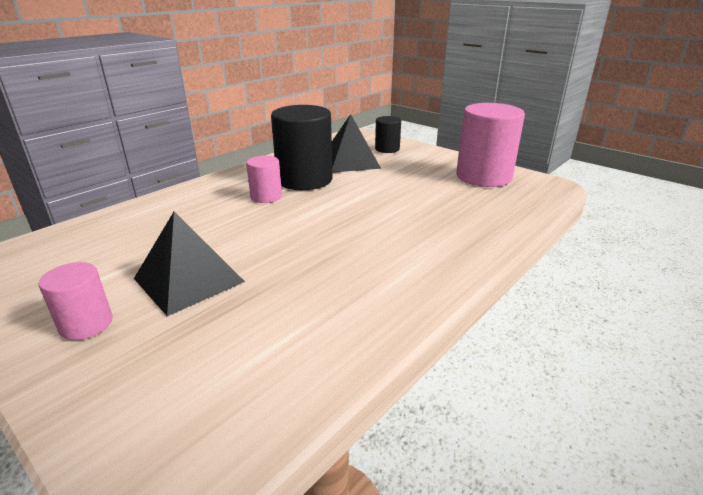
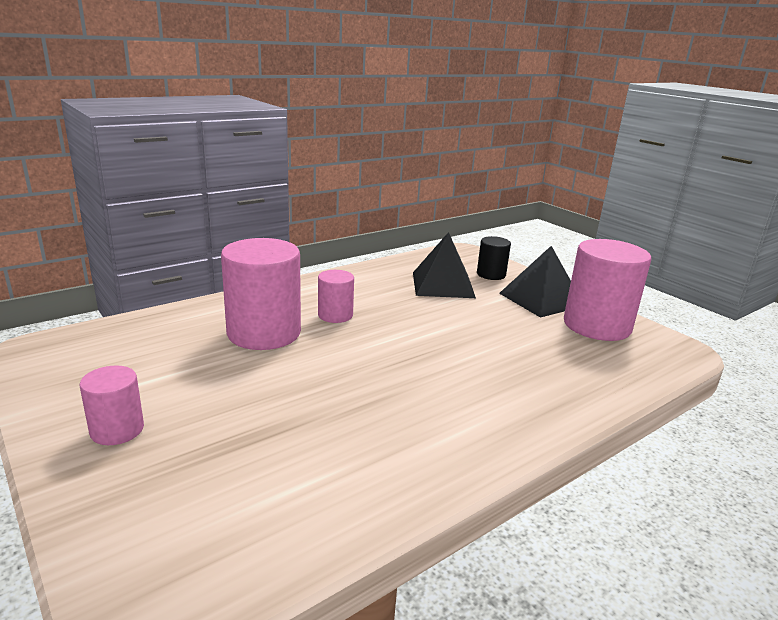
camera: 10 degrees right, 5 degrees down
black pyramid [134,211,245,316] -> black pyramid moved to [499,246,571,318]
black cylinder [271,105,332,190] -> none
none -> pink cylinder [221,238,301,350]

